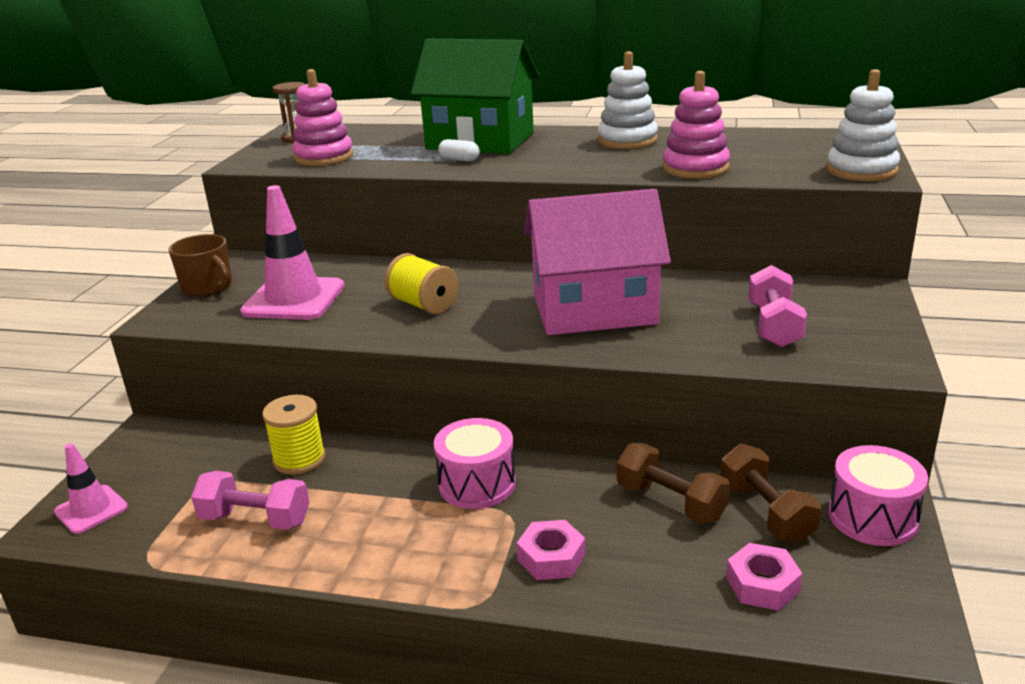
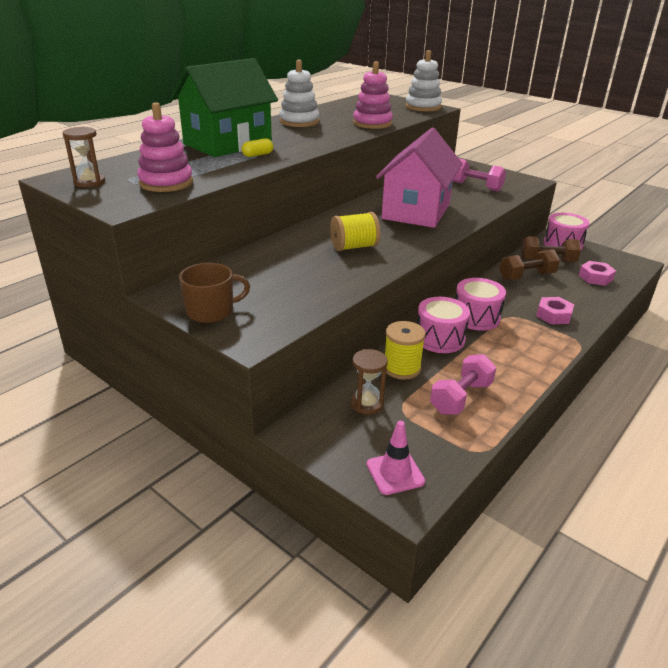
camera: 65 degrees left, 5 degrees up
pink traffic cone [240,185,344,320] -> none
white capsule [438,139,480,162] -> yellow capsule [242,138,273,157]
none -> brown hourglass [351,349,388,415]
none -> pink drum [417,297,470,353]

